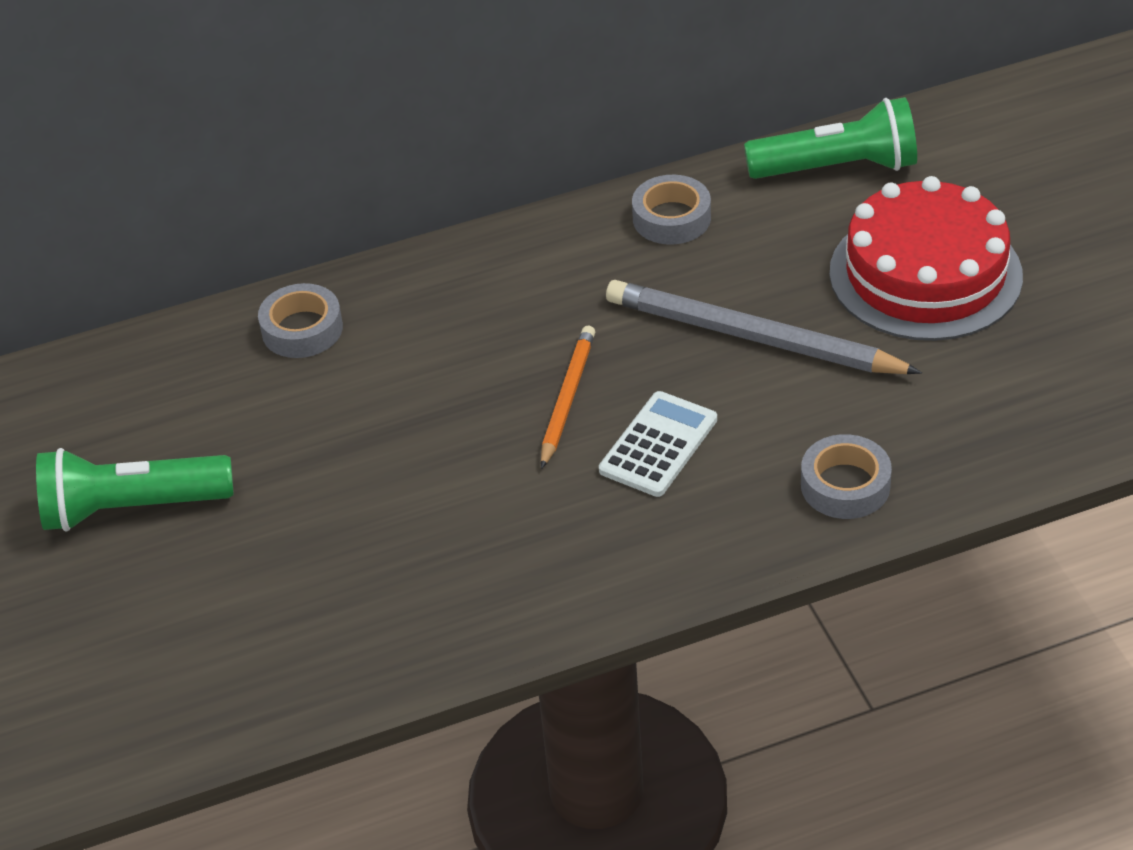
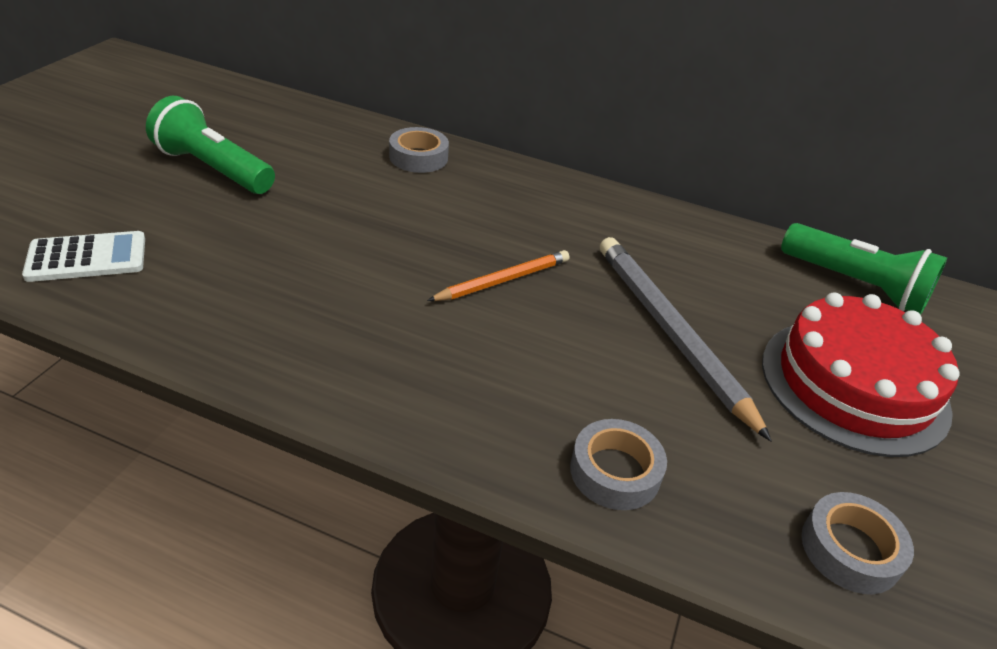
camera: 35 degrees right, 5 degrees down
white calculator [599,391,717,497] -> white calculator moved to [22,231,145,282]
grey tape [632,175,711,245] -> grey tape moved to [801,492,914,594]

